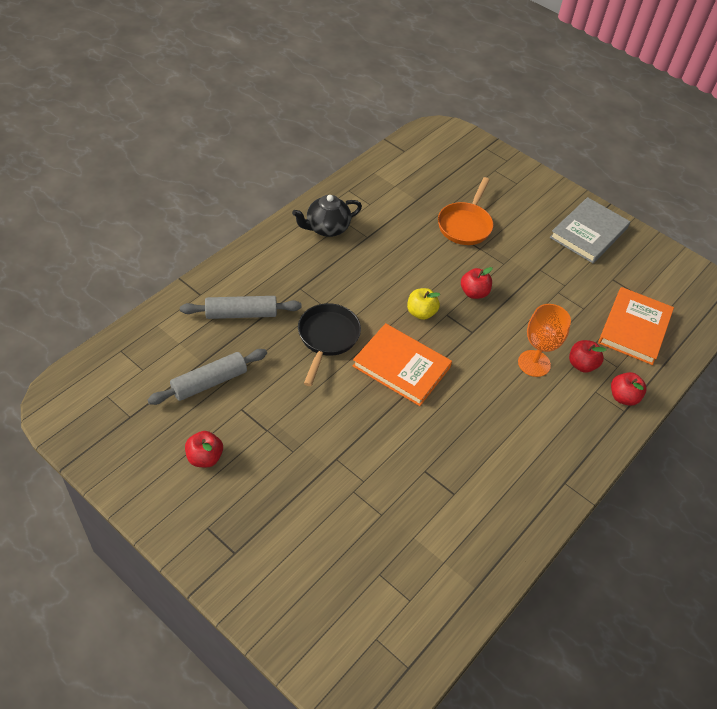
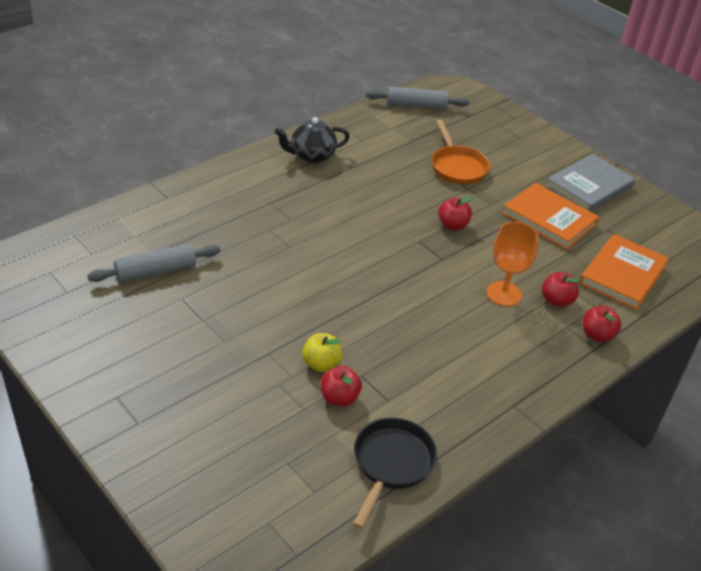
camera: 10 degrees right, 10 degrees down
grey rolling pin [180,296,302,319] -> grey rolling pin moved to [366,86,469,110]
red apple [185,431,223,467] -> red apple moved to [321,366,362,406]
black pan [298,303,361,386] -> black pan moved to [353,418,437,529]
orange book [353,323,452,406] -> orange book moved to [502,183,599,250]
yellow apple [407,288,440,320] -> yellow apple moved to [302,333,342,372]
orange pan [438,177,493,245] -> orange pan turned 45 degrees counterclockwise [432,119,490,185]

